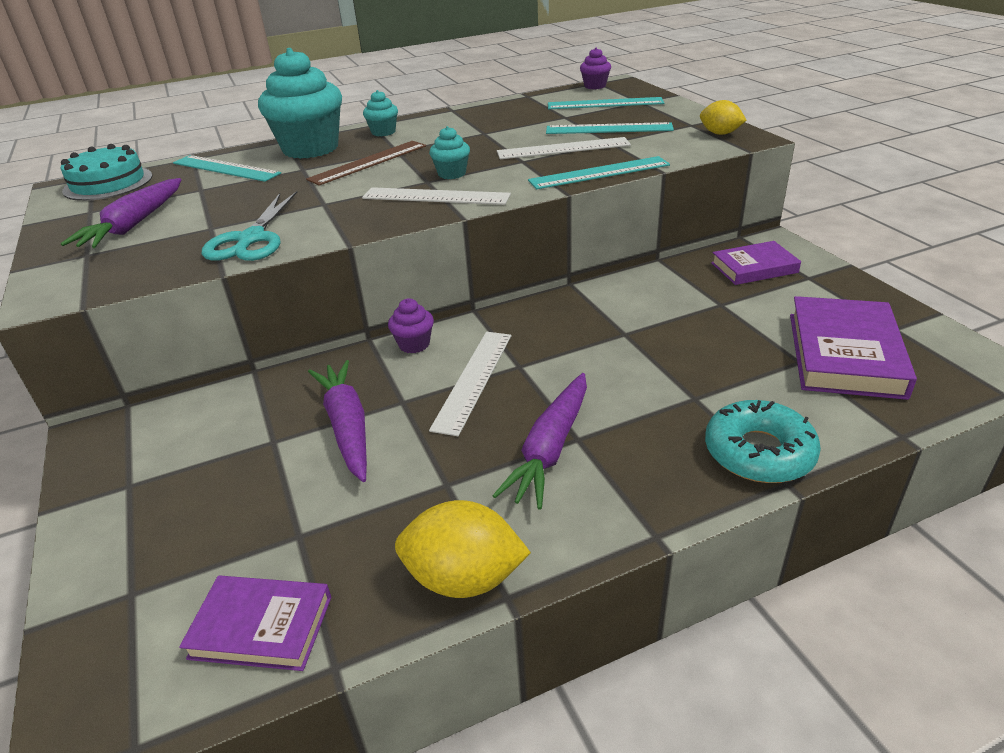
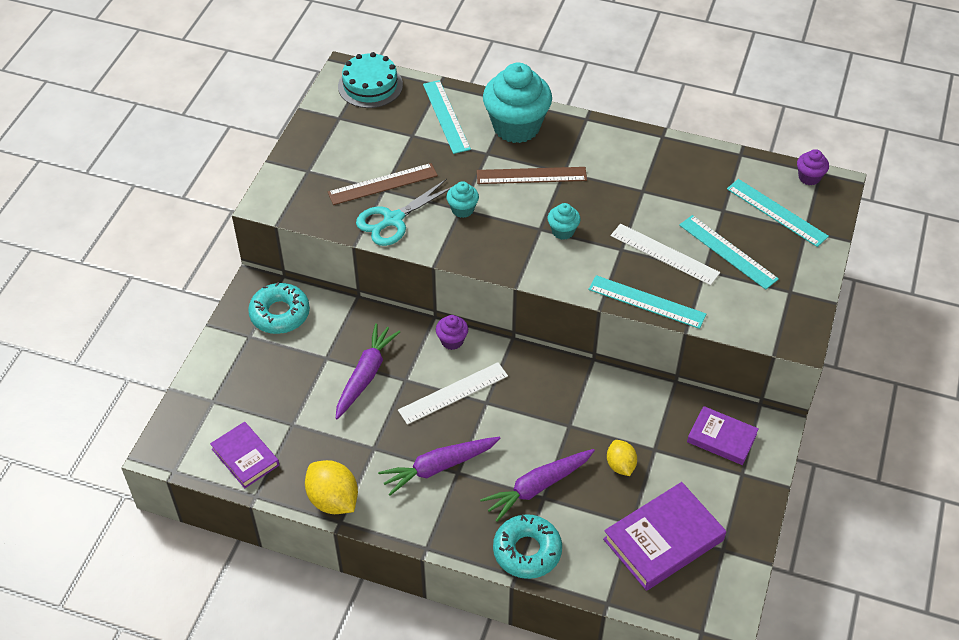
camera: 40 degrees right, 15 degrees up
purple carrot [61,178,181,248] -> purple carrot moved to [480,449,595,522]
white ruler [362,187,511,205] -> none
turquoise cupcake [363,90,398,136] -> turquoise cupcake moved to [446,181,479,218]
yellow lemon [700,100,747,135] -> yellow lemon moved to [607,440,637,476]
none -> turquoise donut [248,282,310,334]
none -> brown ruler [328,163,438,205]

